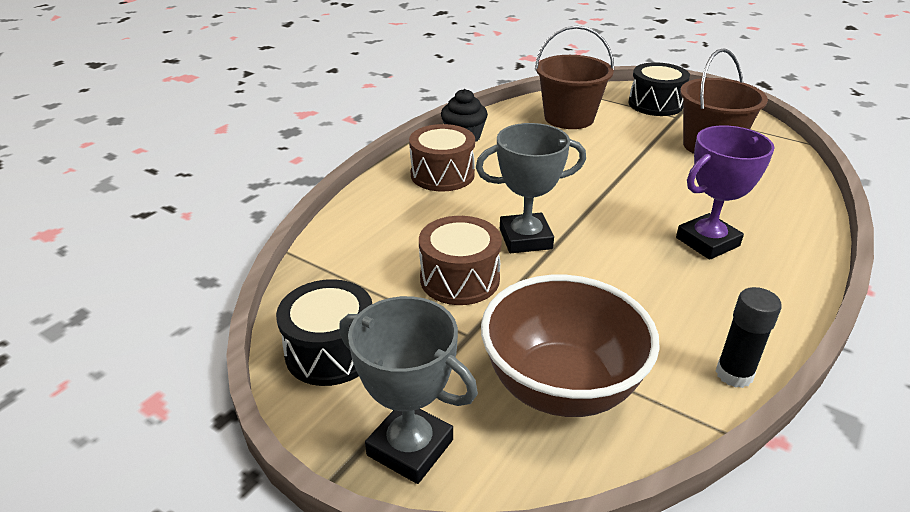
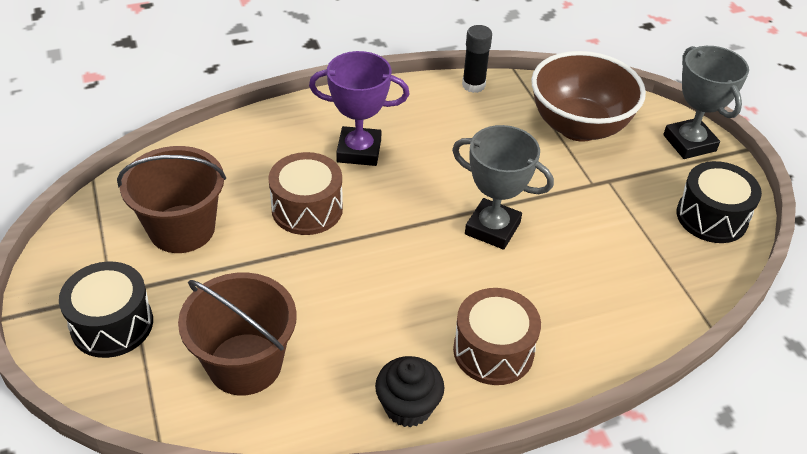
camera: 145 degrees left, 10 degrees up
brown drum [419,216,502,305] -> brown drum moved to [268,152,343,235]

